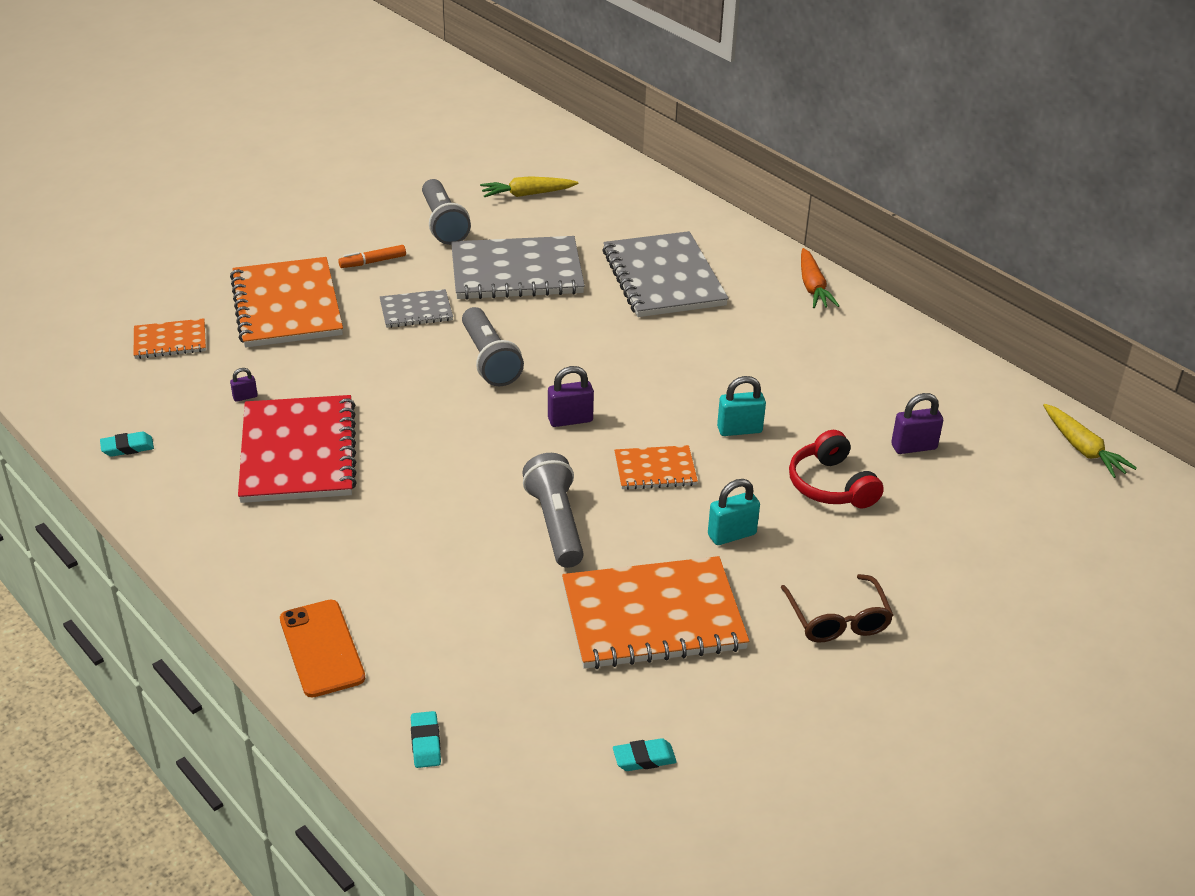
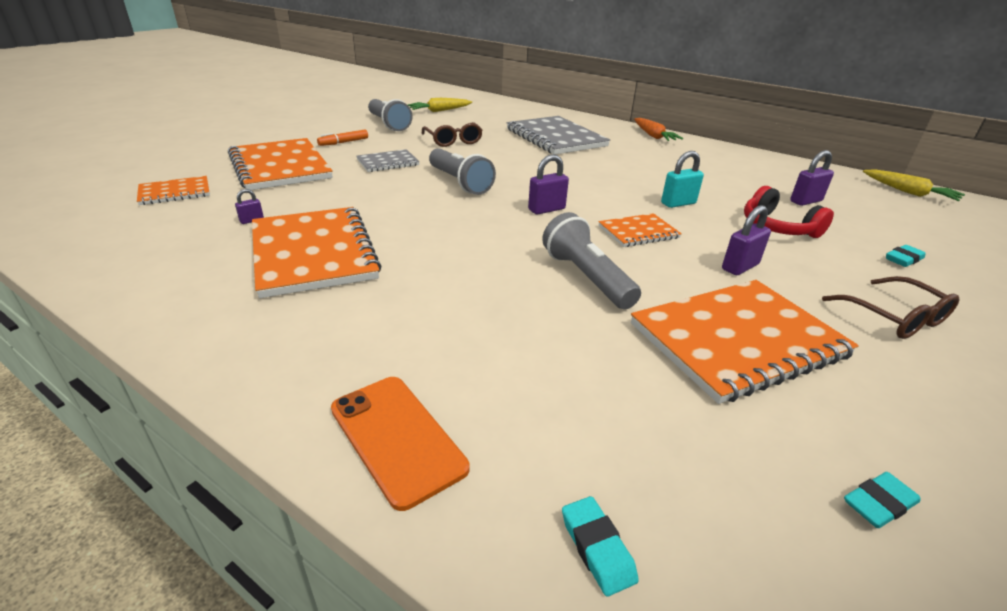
camera: 15 degrees left, 5 degrees down
turquoise eraser [100,432,154,457] -> turquoise eraser moved to [886,245,926,267]
red notebook [238,395,357,503] -> orange notebook [252,207,382,298]
grey notebook [451,236,585,300] -> brown glasses [422,122,483,147]
turquoise padlock [708,479,760,545] -> purple padlock [722,205,771,275]

